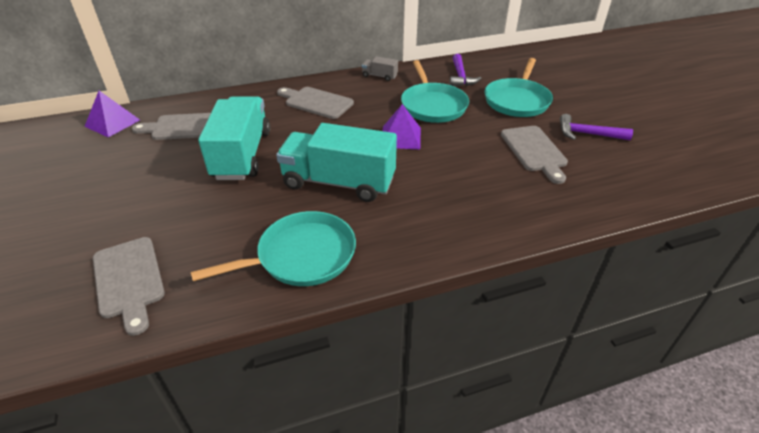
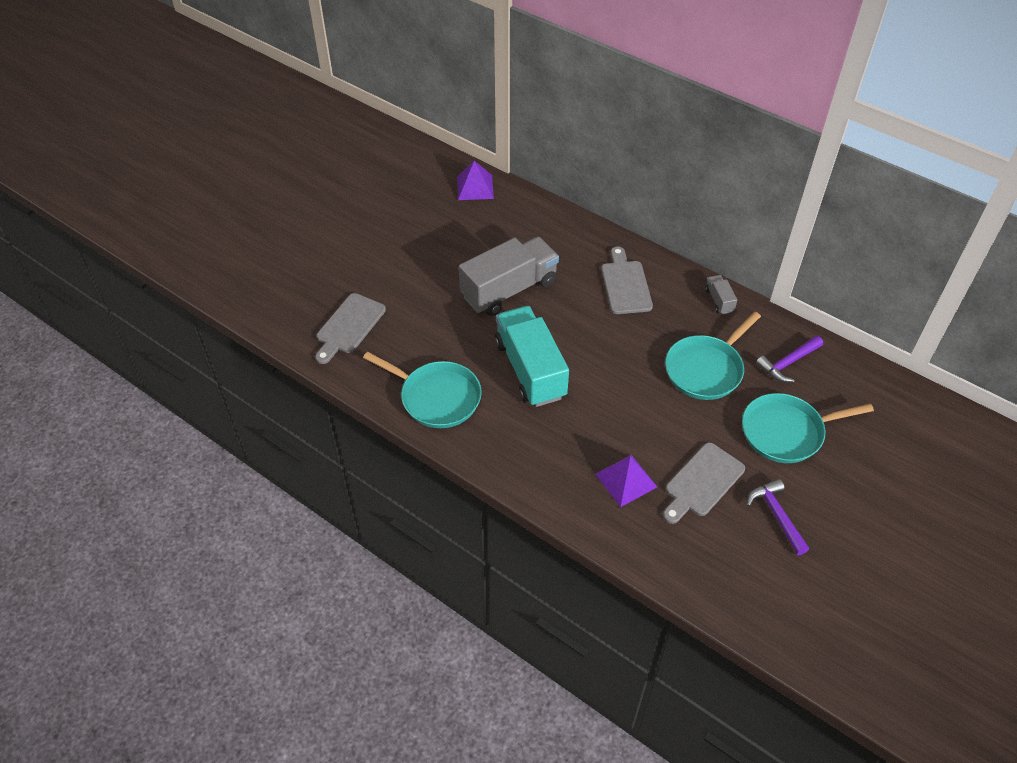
camera: 55 degrees right, 10 degrees up
grey cutting board [132,113,211,140] -> none
turquoise truck [198,96,270,180] -> grey truck [459,237,559,316]
purple pyramid [383,104,421,149] -> purple pyramid moved to [595,455,657,507]

